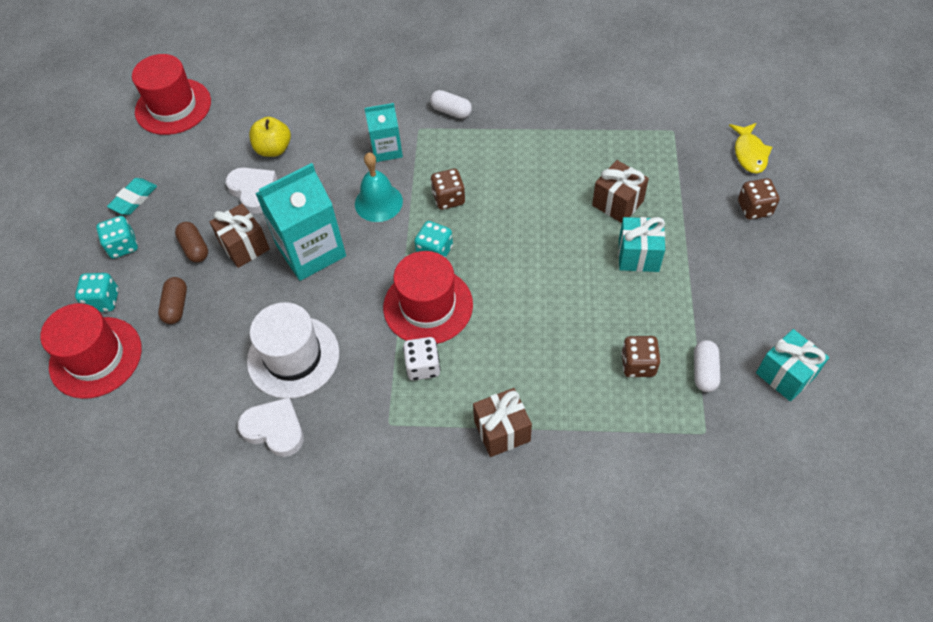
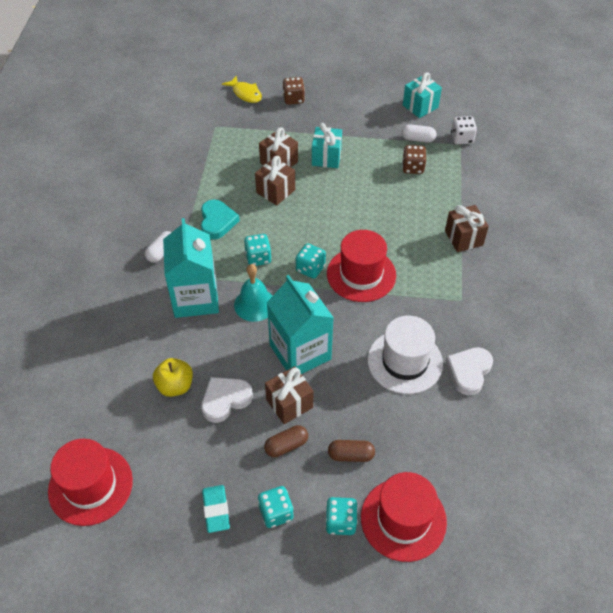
camera: 90 degrees left, 5 degrees down
turquoise eraser [107,178,157,215] -> turquoise eraser turned 45 degrees clockwise [202,485,230,533]
turquoise carton [364,103,403,162] -> turquoise carton [163,218,219,318], size x1.74
white dice [403,337,441,380] -> white dice moved to [451,116,477,144]
brown dice [431,169,465,210] -> turquoise dice [244,234,272,266]
yellow fish [729,123,772,174] -> yellow fish turned 45 degrees clockwise [222,76,262,103]
none -> turquoise heart [201,199,240,240]
none -> brown gift [255,156,295,206]

